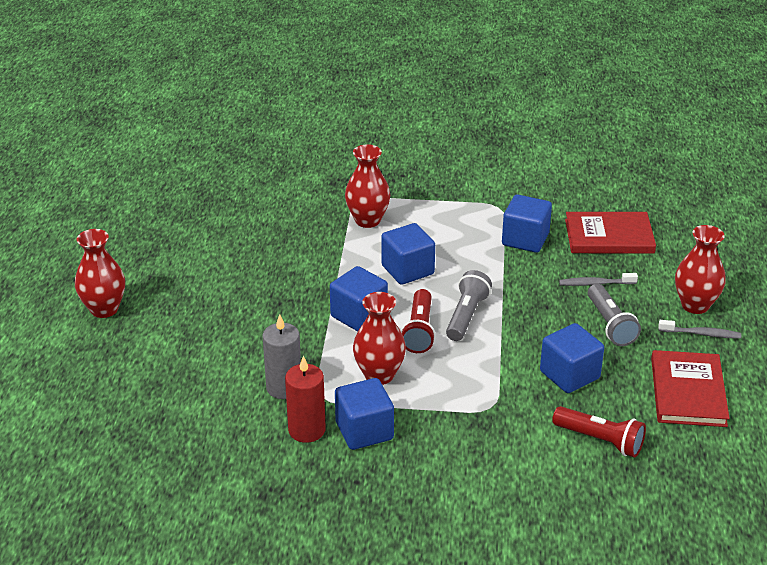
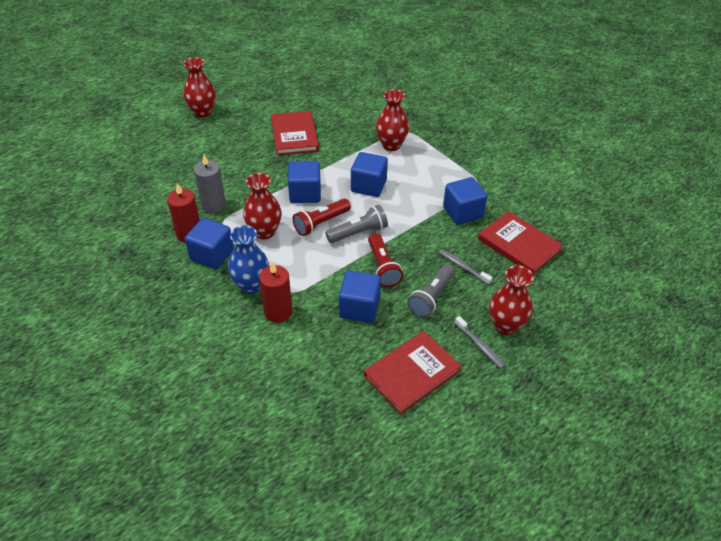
camera: 45 degrees right, 10 degrees up
red flashlight [552,406,646,458] -> red flashlight moved to [368,233,403,287]
none -> blue vase [228,225,269,294]
none -> red candle [259,262,292,323]
none -> red book [271,111,319,155]

